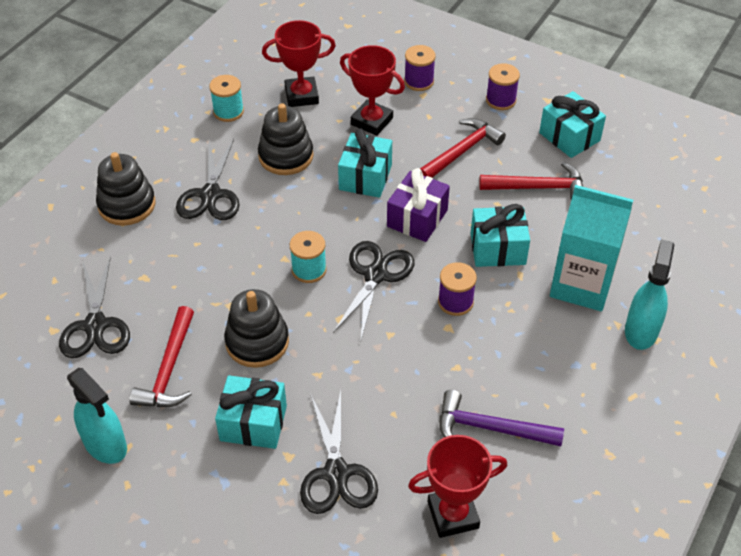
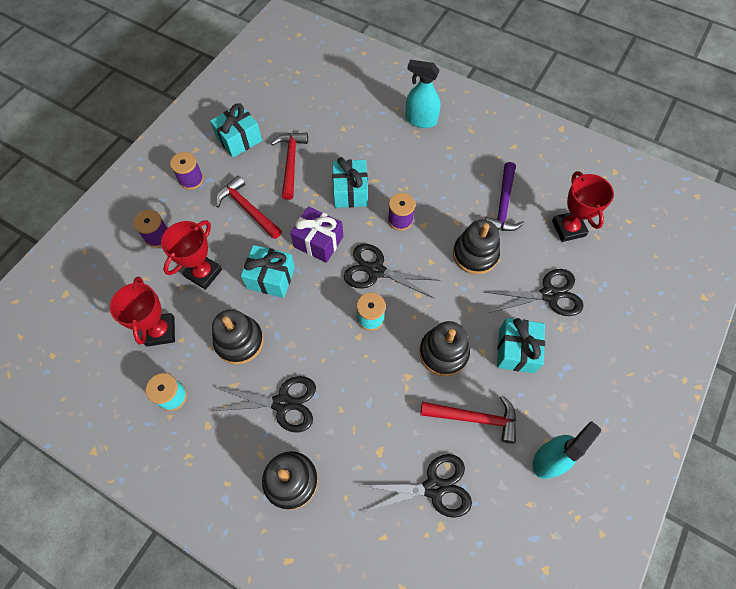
camera: 90 degrees left, 15 degrees up
turquoise carton [550,185,633,311] -> none
none -> black stacking toy [453,220,500,274]

